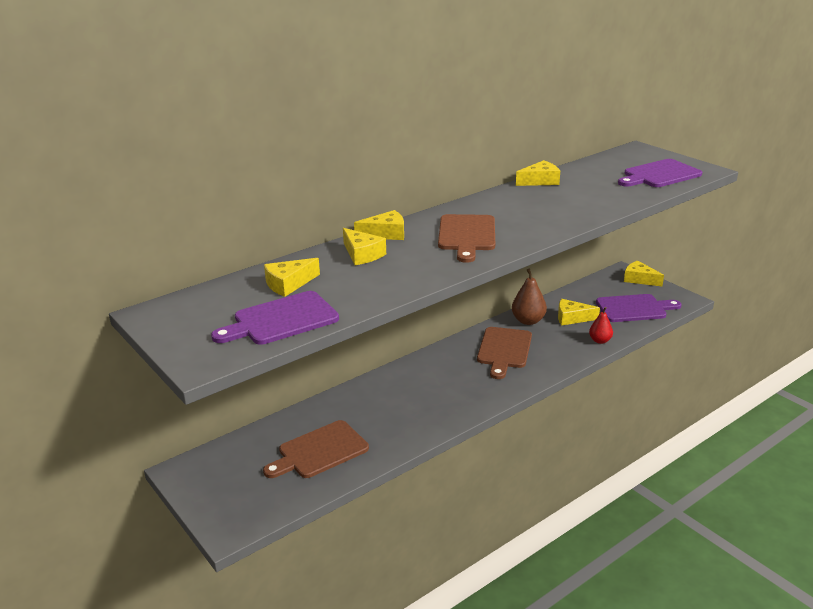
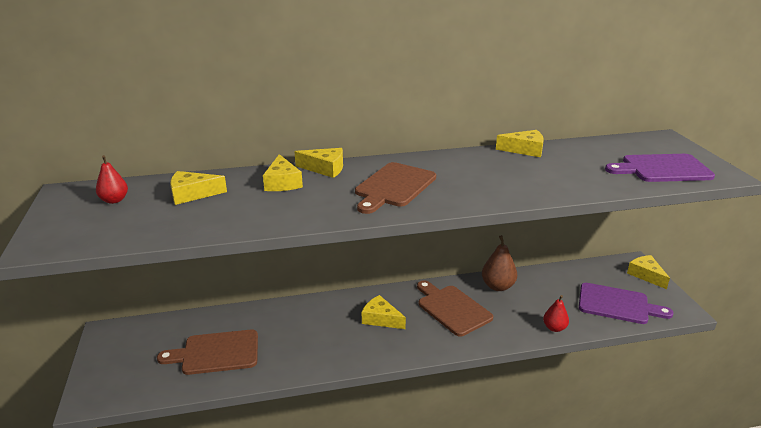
camera: 25 degrees right, 0 degrees up
purple cutting board [211,291,339,345] -> none
brown cutting board [477,327,532,379] -> brown cutting board turned 105 degrees clockwise [417,280,493,337]
yellow cheese [558,299,600,326] -> yellow cheese moved to [362,295,406,329]
none -> red pear [96,155,128,204]

